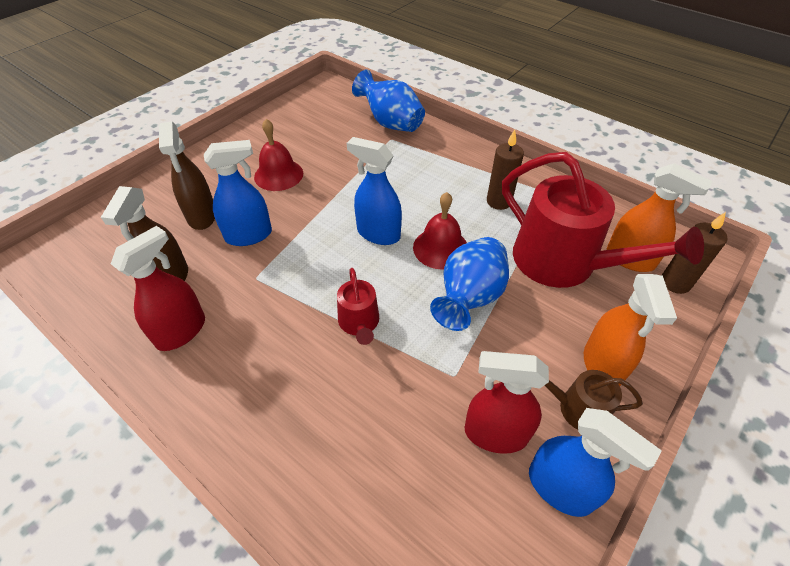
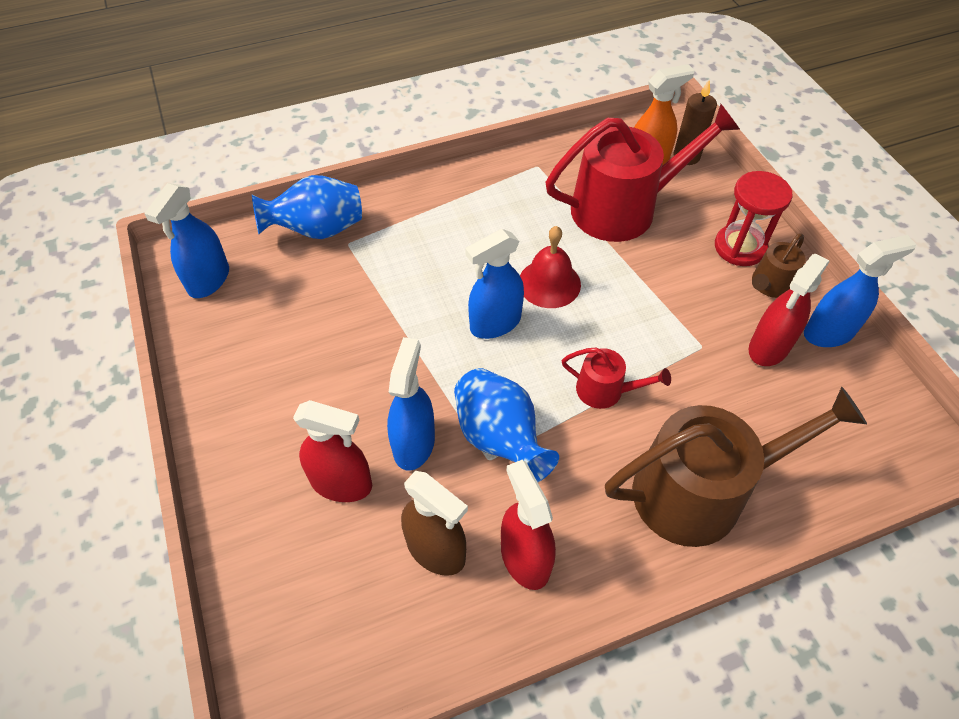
camera: 60 degrees left, 5 degrees up
brown spray bottle [159,122,215,230] -> red spray bottle [293,400,372,502]
red bell [254,119,303,191] -> none
blue vase [430,237,509,331] -> blue vase moved to [454,368,559,482]
brown candle [487,130,524,210] -> none
orange spray bottle [584,274,677,386] -> red hourglass [715,171,793,266]
none -> blue spray bottle [145,183,229,298]
none -> brown watering can [605,387,867,547]

